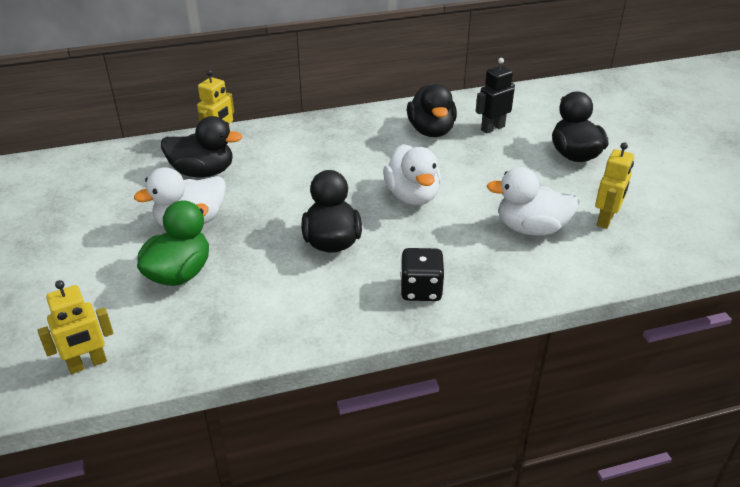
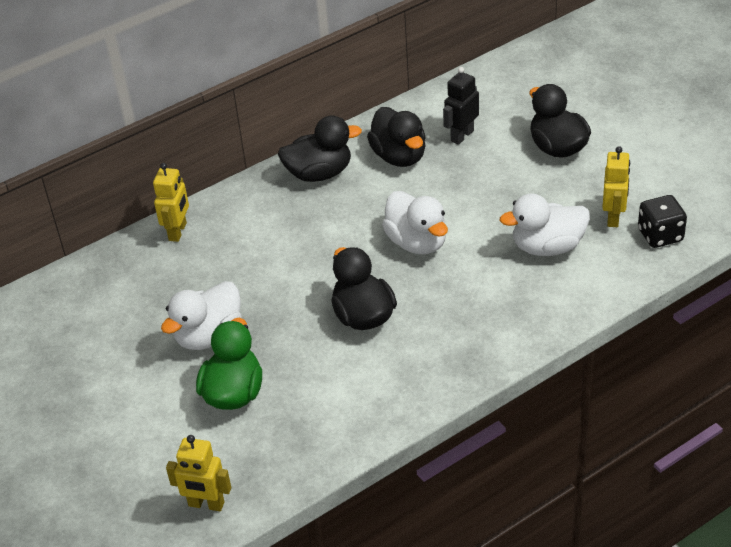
camera: 15 degrees left, 5 degrees up
yellow robot [37,280,113,374] -> yellow robot turned 60 degrees clockwise [166,435,231,511]
black duck [161,116,242,177] -> black duck moved to [278,115,362,182]
black dice [400,248,445,301] -> black dice moved to [638,195,687,248]

